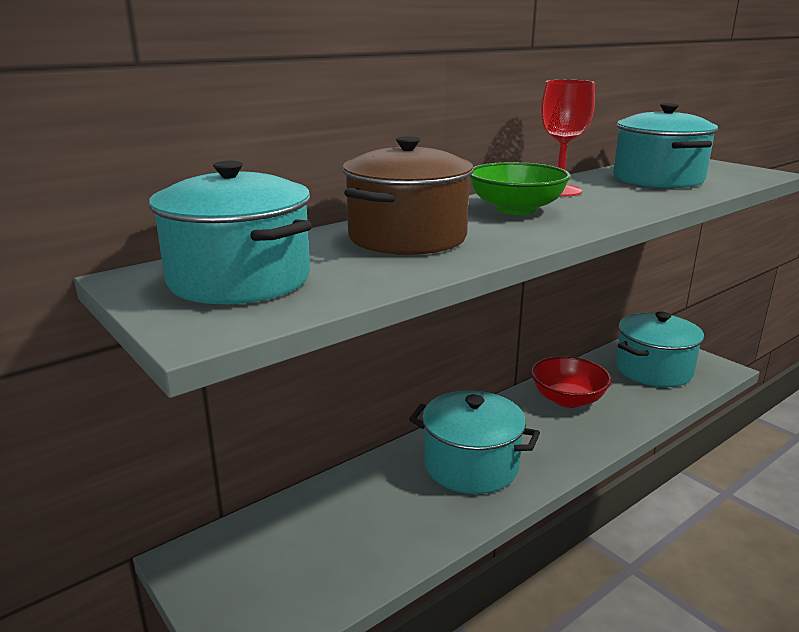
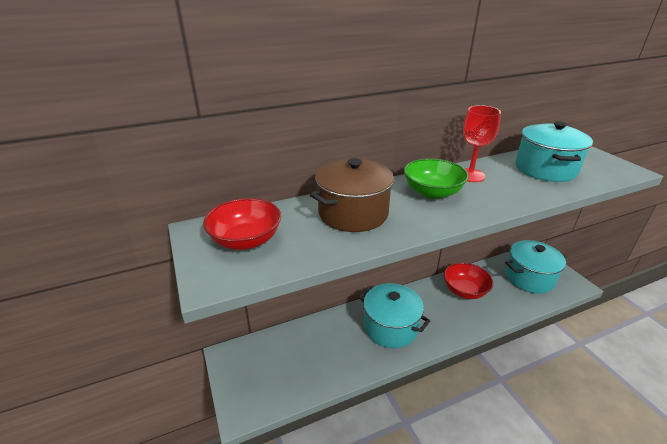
camera: 15 degrees right, 10 degrees up
turquoise pot [149,161,312,304] -> red bowl [203,198,281,250]

